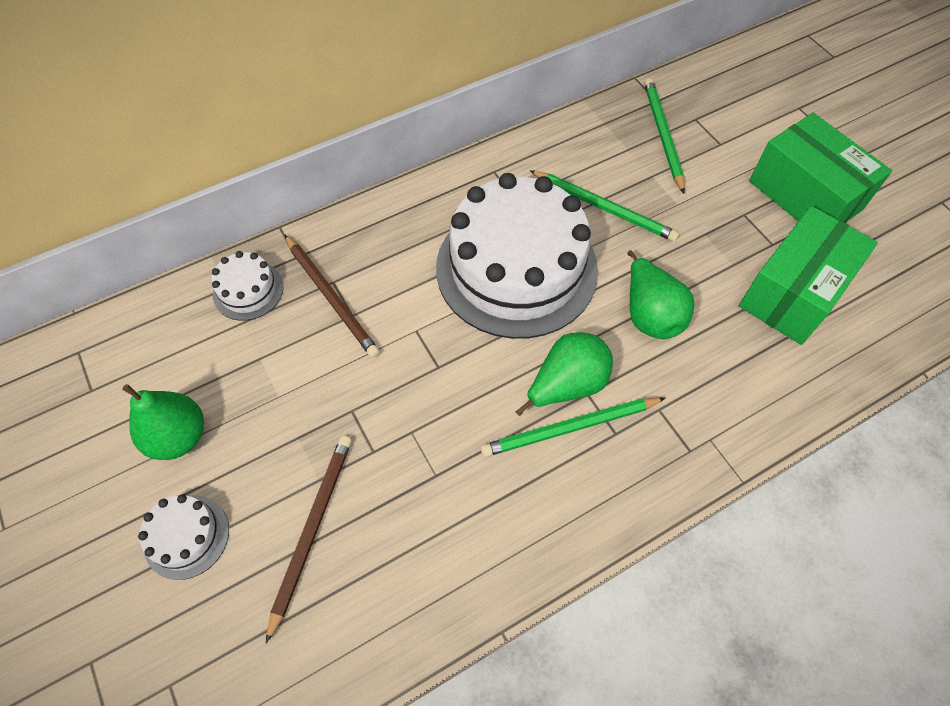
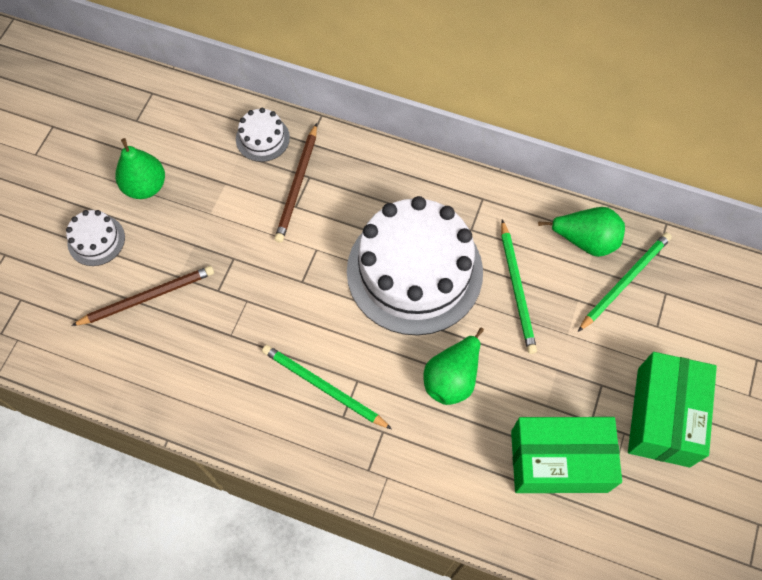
camera: 50 degrees right, 5 degrees up
green pear [516,332,613,416] -> green pear moved to [538,207,625,257]

